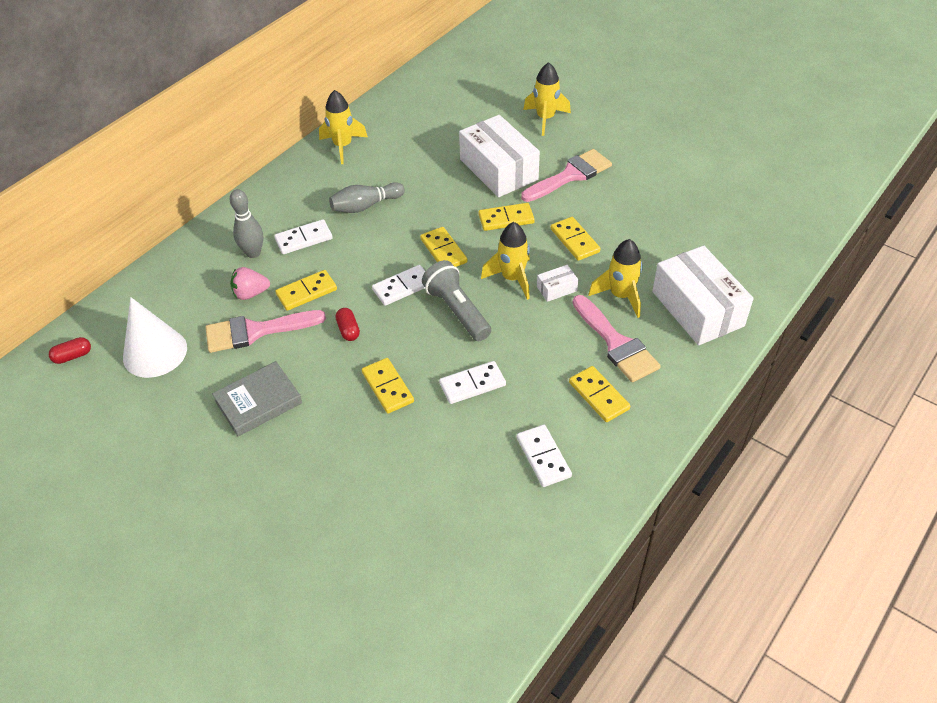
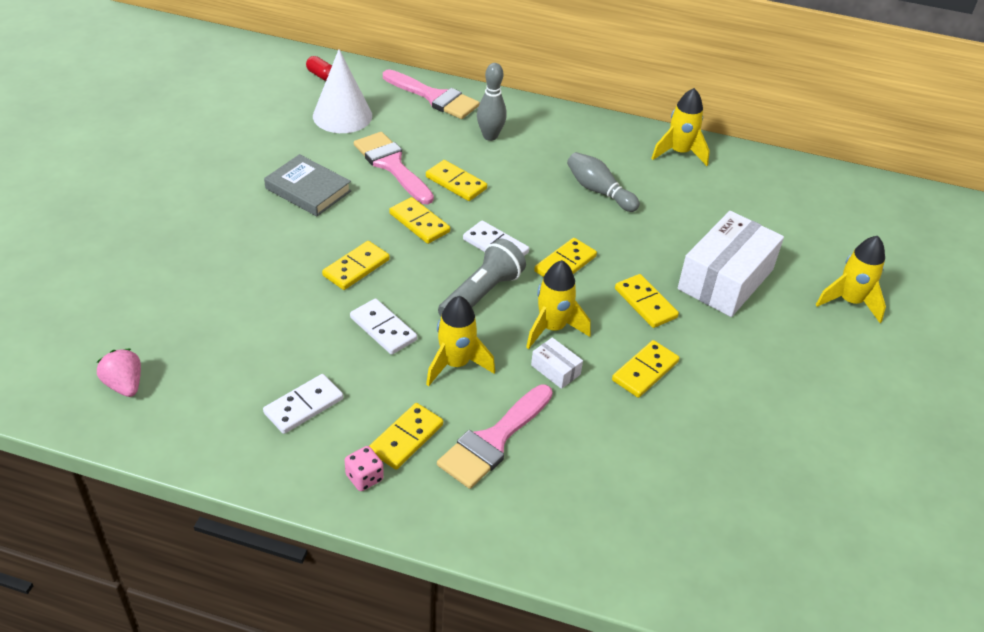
camera: 65 degrees right, 5 degrees down
pink strawberry [230,267,270,300] -> pink strawberry moved to [97,349,141,397]
white domino [274,219,333,254] -> none
red capsule [335,308,360,341] -> yellow domino [389,197,450,244]
pink brush [521,149,612,202] -> pink brush moved to [383,69,480,119]
yellow rocket [588,239,643,318] -> yellow rocket moved to [426,296,495,386]
white box [652,245,754,345] -> none
none -> pink dice [345,446,384,491]

